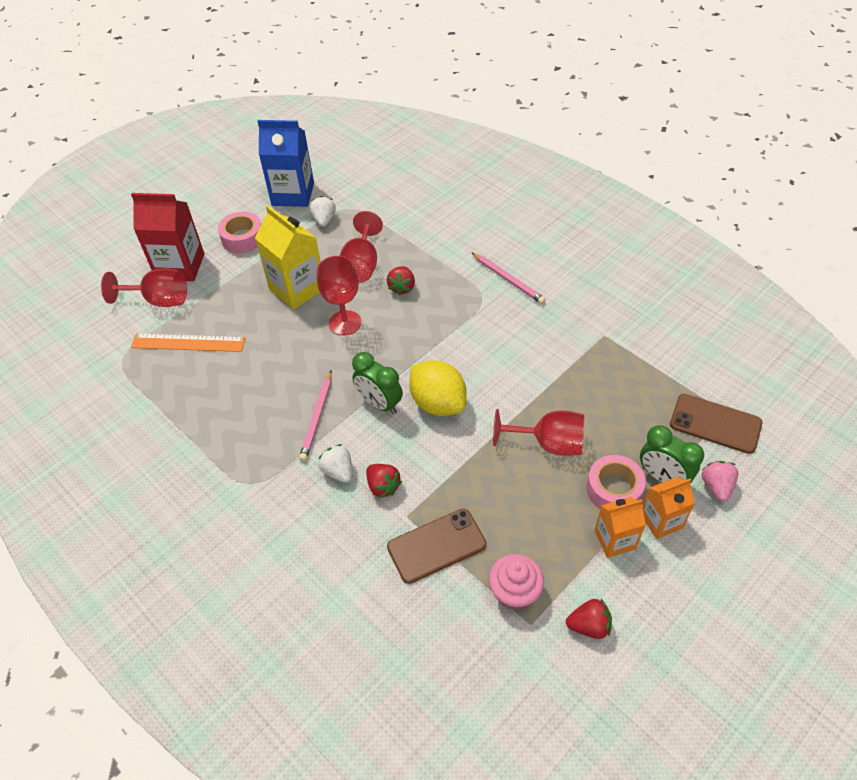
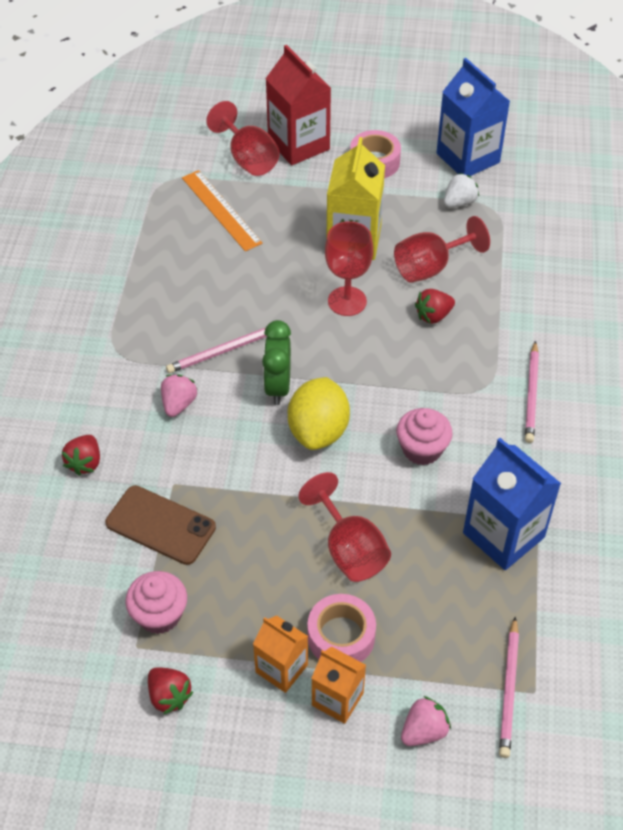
camera: 50 degrees right, 0 degrees up
white strawberry [318,444,352,483] -> pink strawberry [161,374,198,417]
red strawberry [366,464,402,498] -> red strawberry moved to [62,435,100,476]
green clock [640,425,704,484] -> none
brown phone [670,394,762,454] -> pink pencil [499,617,519,758]
none -> pink cupcake [396,408,453,465]
none -> blue carton [463,438,561,570]

